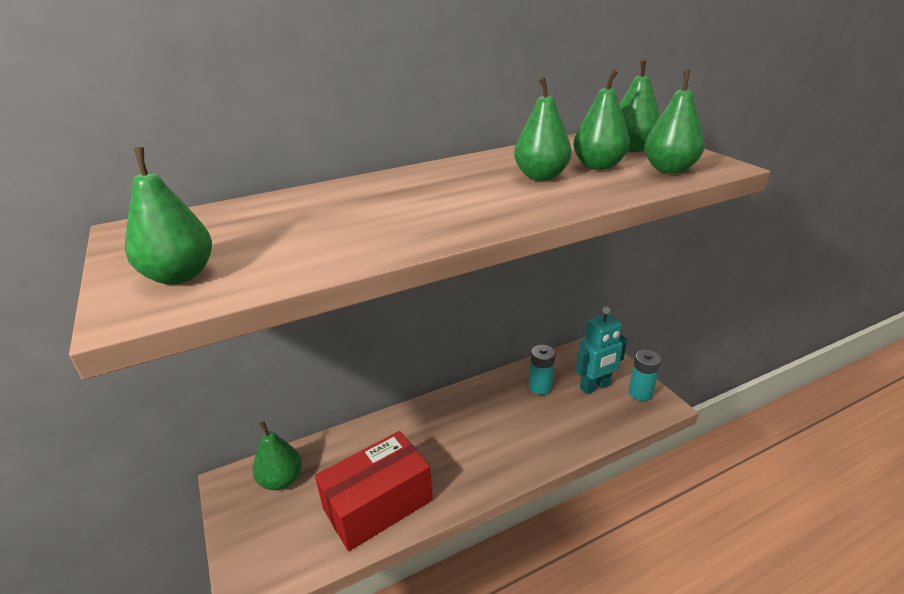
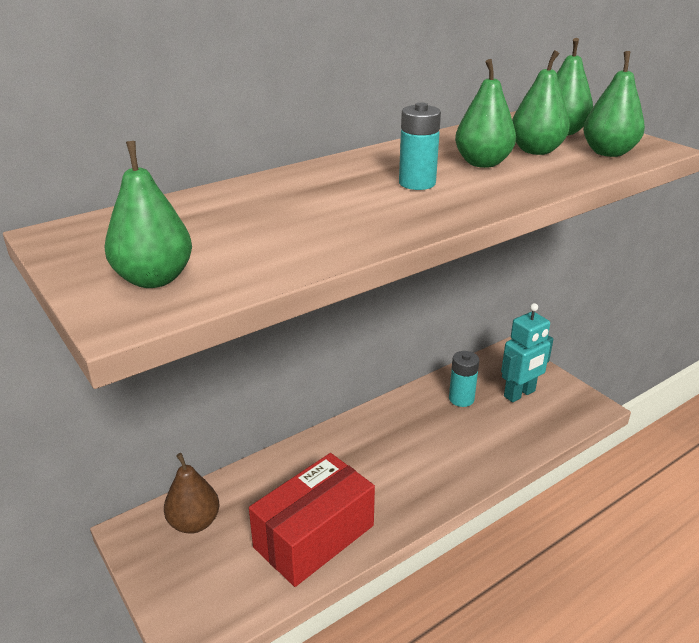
camera: 10 degrees left, 0 degrees up
green pear [253,421,302,490] -> brown pear [164,453,219,534]
turquoise battery [629,350,661,401] -> turquoise battery moved to [399,103,441,190]

